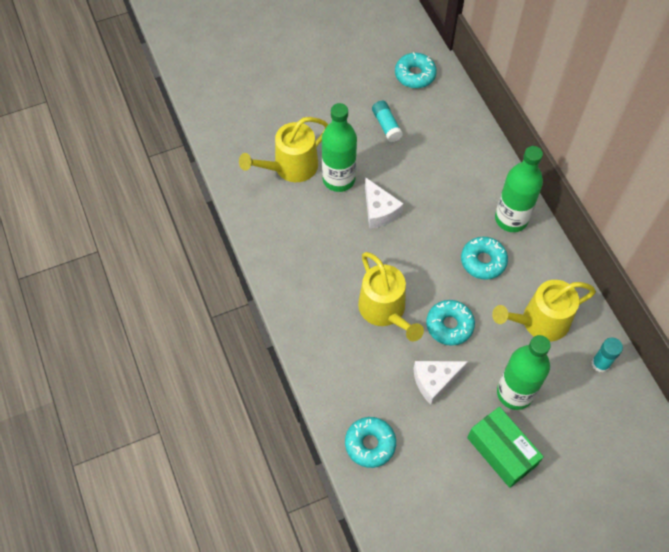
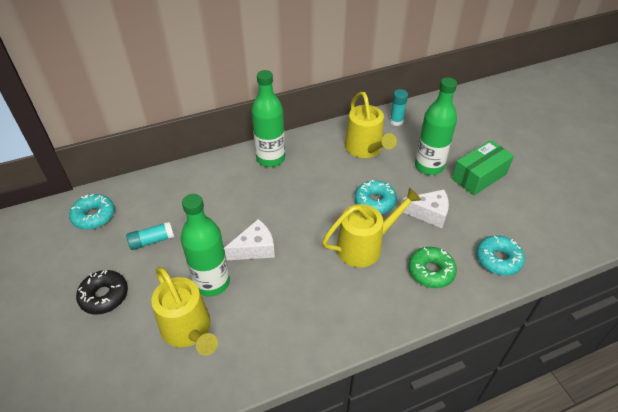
camera: 90 degrees left, 15 degrees down
white cheese [413,361,468,404] -> white cheese turned 60 degrees counterclockwise [401,189,449,228]
turquoise donut [461,237,508,280] -> none
none -> black donut [76,270,128,315]
none -> green donut [408,247,457,288]

